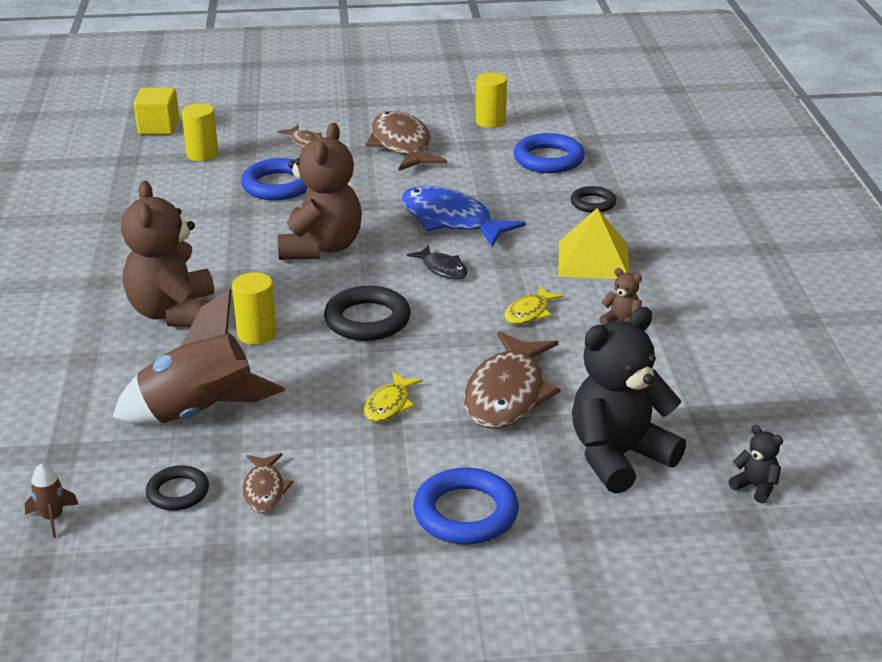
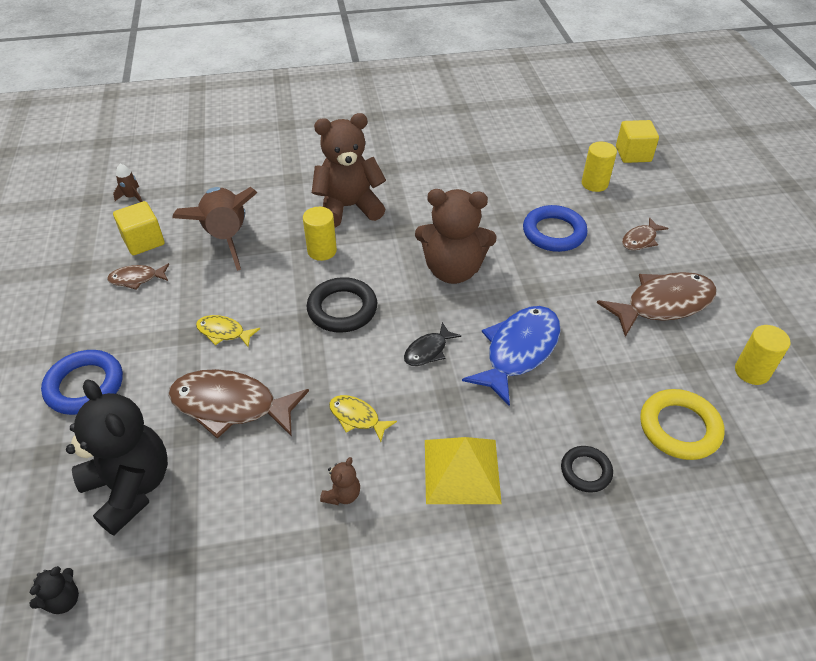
camera: 85 degrees right, 15 degrees up
black ring [146,465,209,511] -> yellow cube [113,201,165,255]
blue ring [514,133,585,173] -> yellow ring [640,389,724,460]

